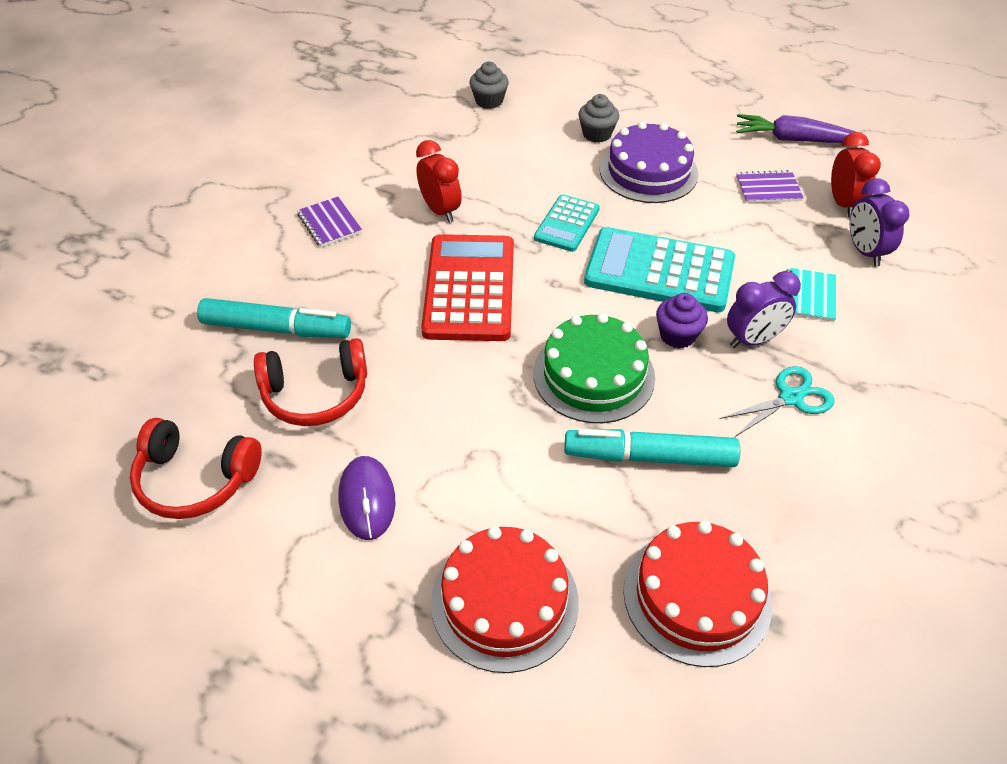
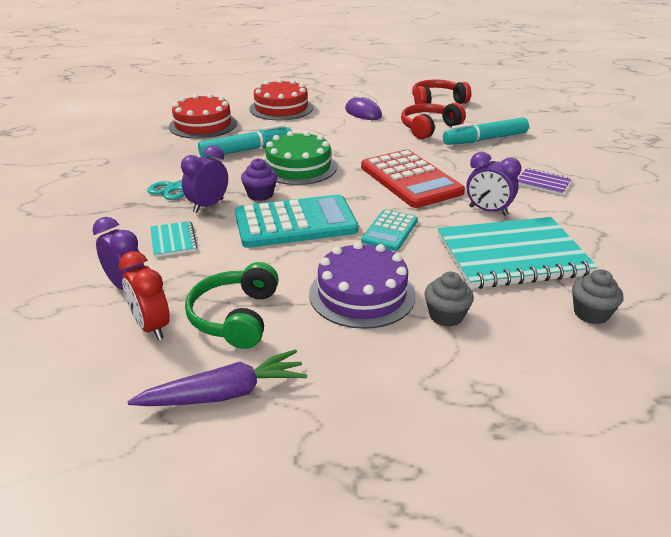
camera: 150 degrees right, 15 degrees down
red clock [416,140,462,223] -> purple clock [466,152,521,216]
turquoise calculator [534,194,600,252] -> turquoise calculator turned 150 degrees counterclockwise [361,209,418,251]
purple notebook [736,170,804,203] -> green headphones [185,262,279,349]
none -> turquoise notebook [438,217,598,289]

